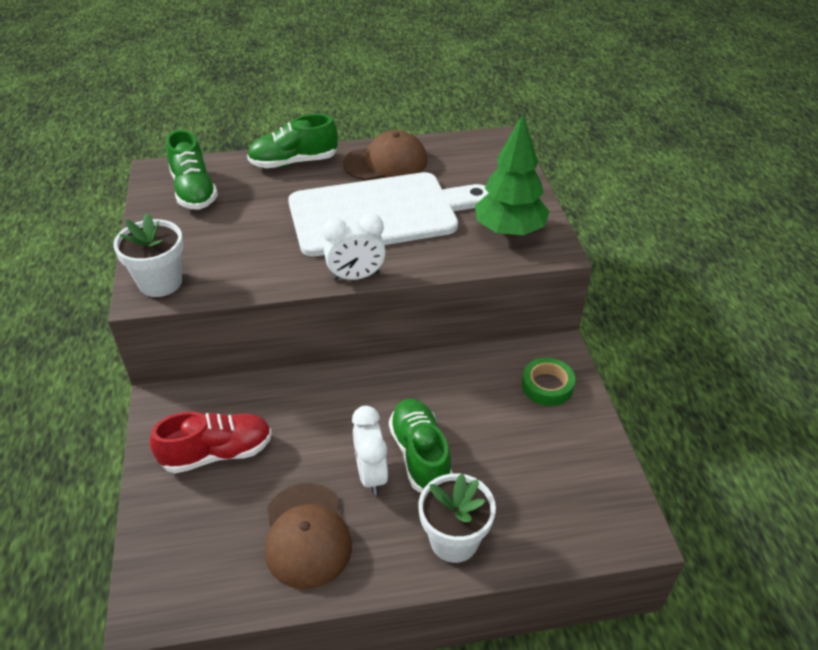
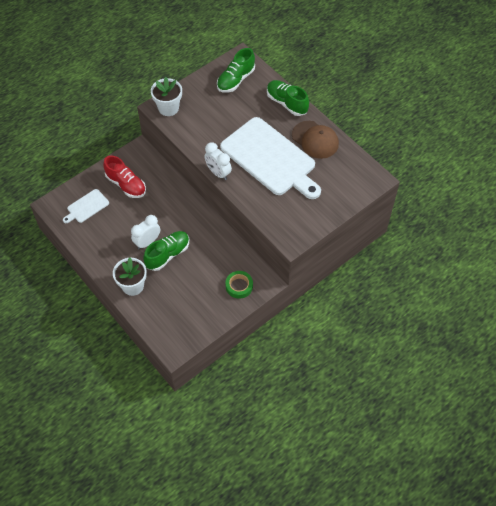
camera: 60 degrees right, 15 degrees up
brown cap [265,483,352,589] -> none
green tree [475,114,550,237] -> none
none -> white cutting board [63,189,109,223]

